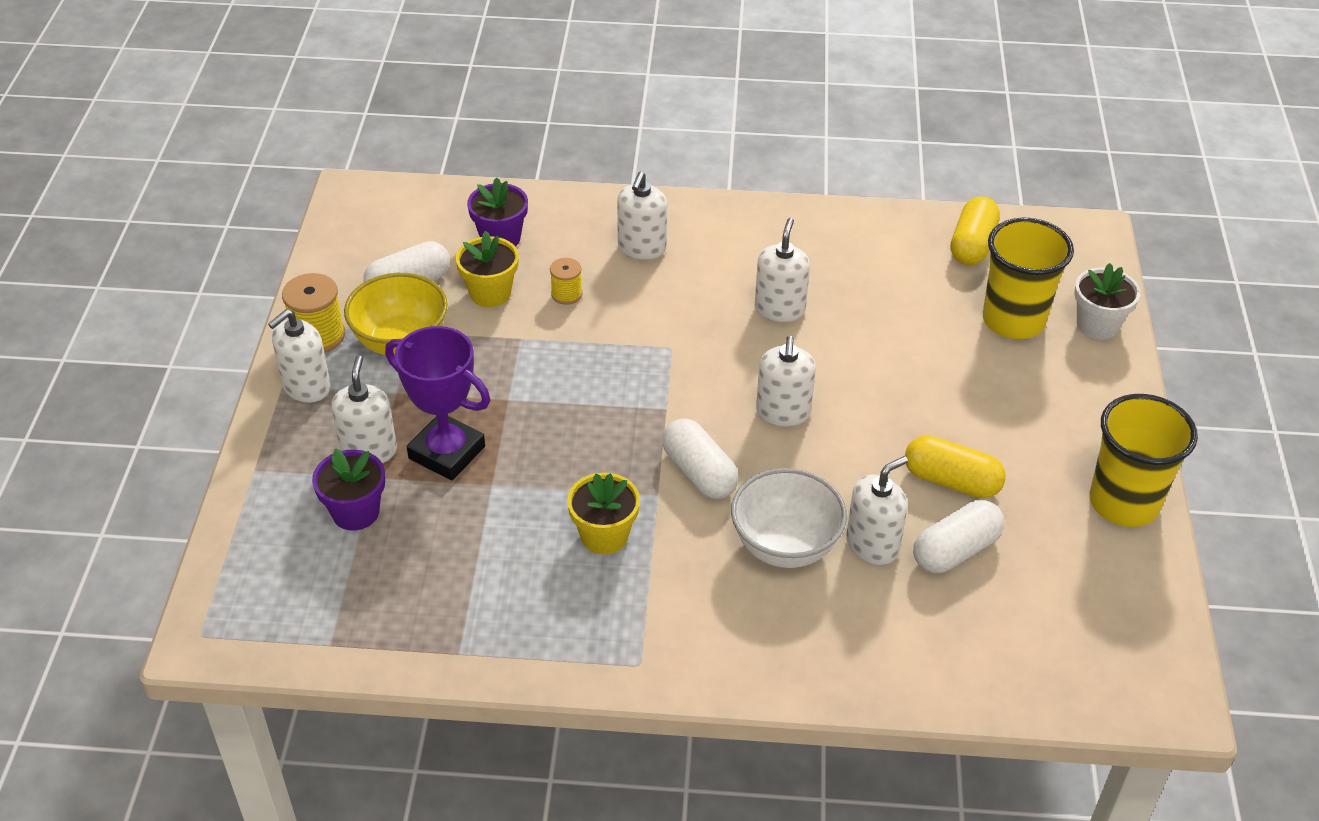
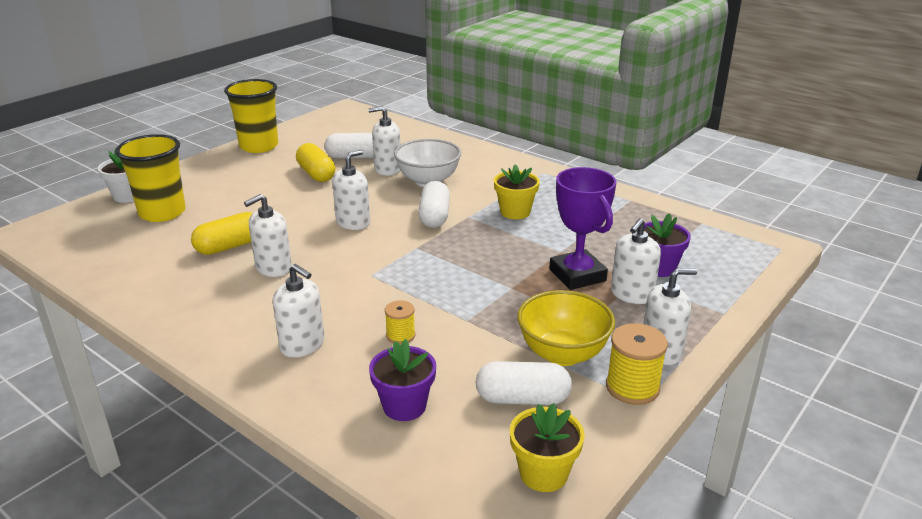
camera: 145 degrees left, 15 degrees down
yellow flower pot [456,231,519,307] -> yellow flower pot moved to [510,403,585,492]
white soap dispenser [617,171,667,260] -> white soap dispenser turned 75 degrees clockwise [273,264,324,358]
yellow capsule [951,196,1000,265] -> yellow capsule moved to [191,212,253,255]

